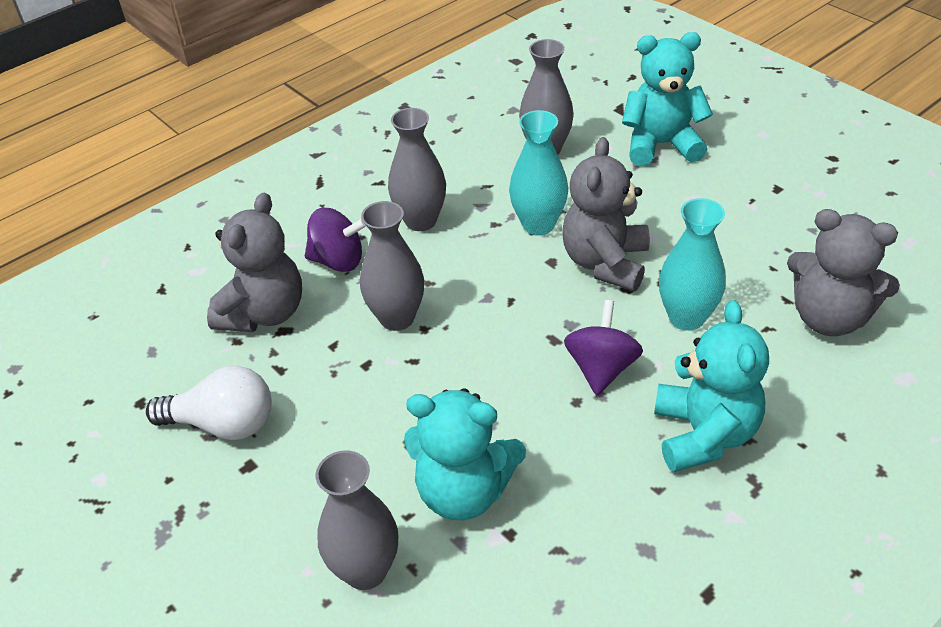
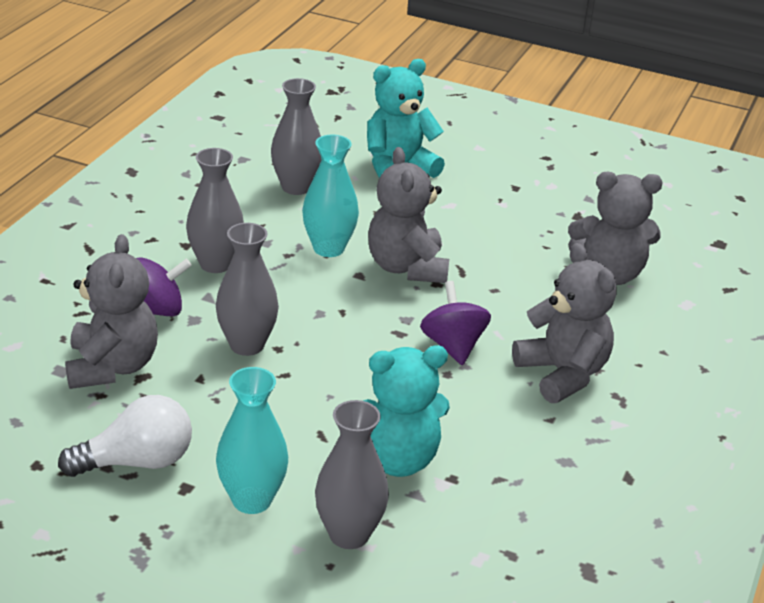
camera: 30 degrees left, 10 degrees down
turquoise teddy bear [654,300,769,472] -> grey teddy bear [512,243,616,403]
turquoise vase [659,198,726,331] -> turquoise vase moved to [216,367,288,514]

